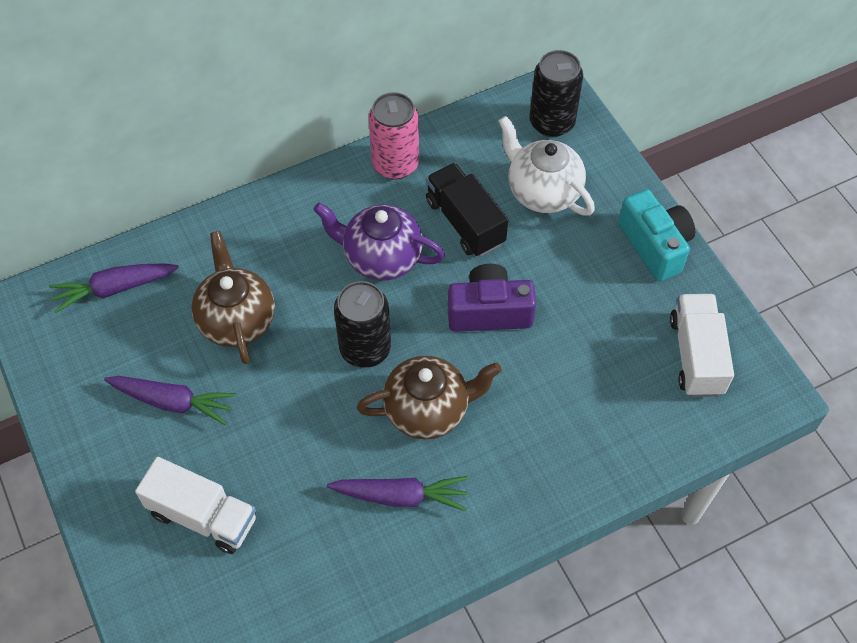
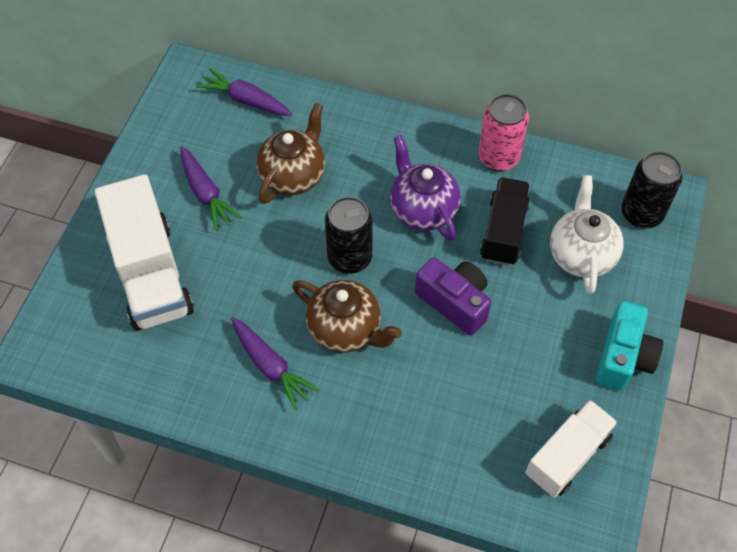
camera: 45 degrees right, 0 degrees up
white truck [135,457,256,554] -> white truck [95,174,194,331], size x1.56

